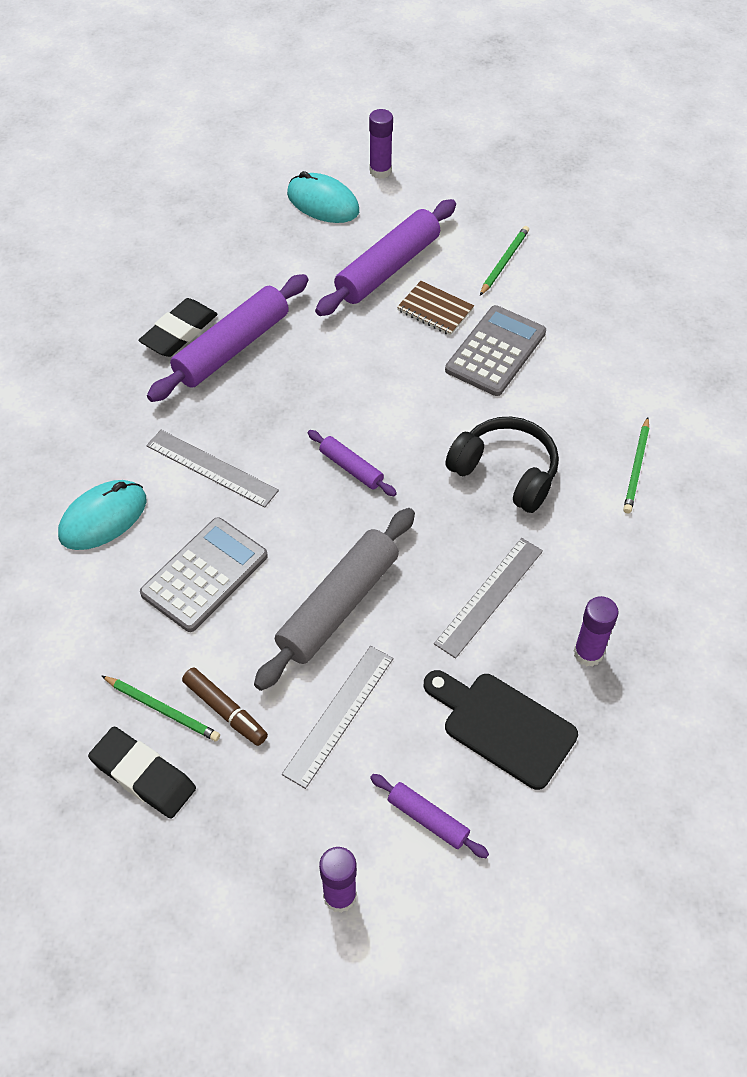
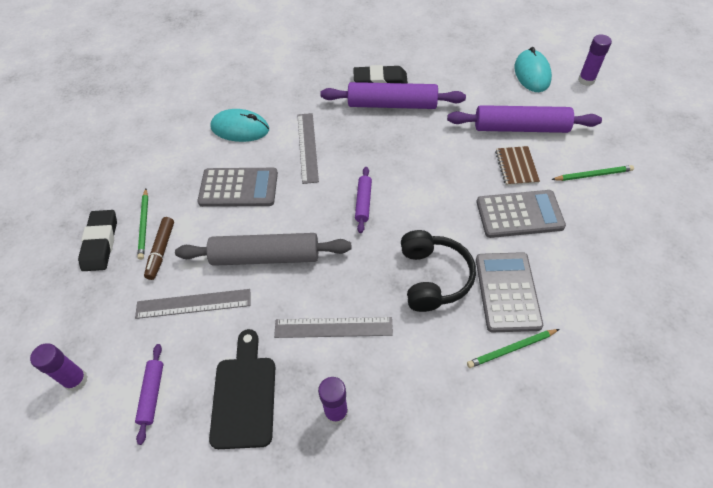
camera: 55 degrees right, 0 degrees up
none -> grey calculator [476,252,543,332]

